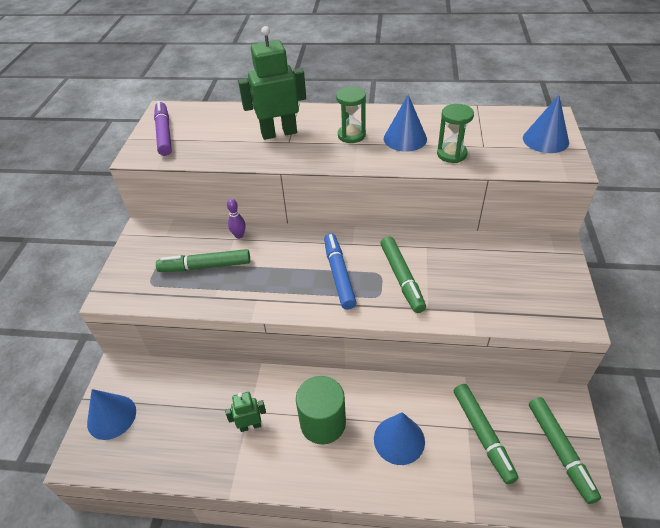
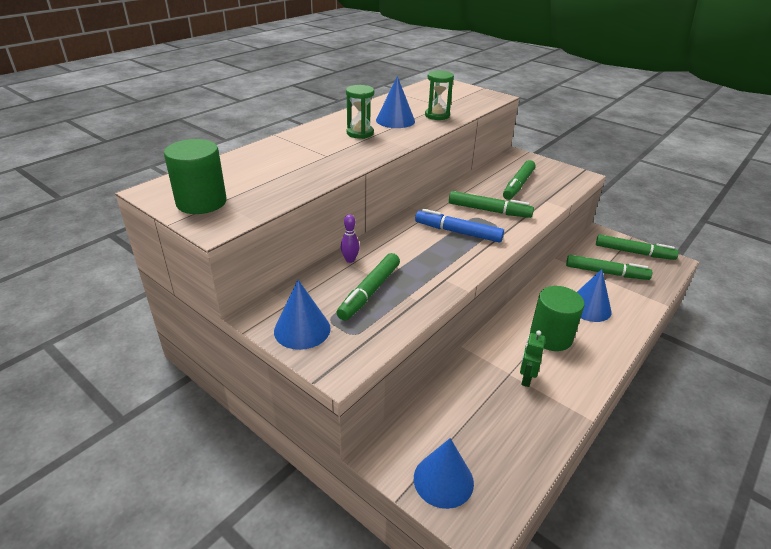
camera: 60 degrees left, 10 degrees down
purple marker [154,101,172,156] -> green cylinder [164,139,226,214]
green robot [238,26,306,140] -> none
blue cone [523,95,569,153] -> blue cone moved to [274,280,331,350]
none -> green marker [503,160,536,200]

